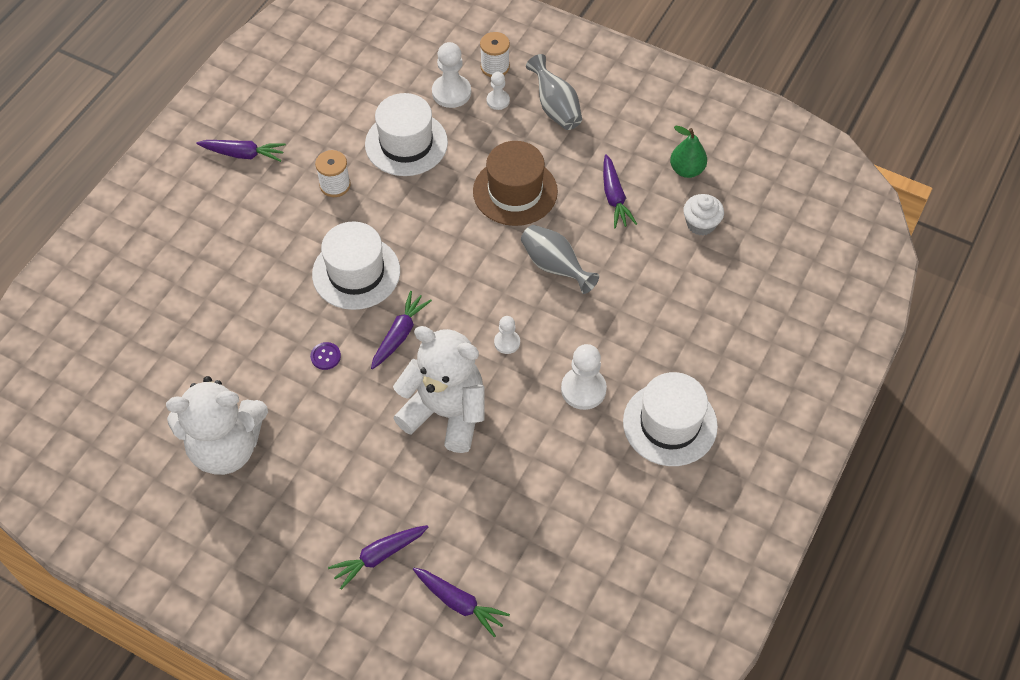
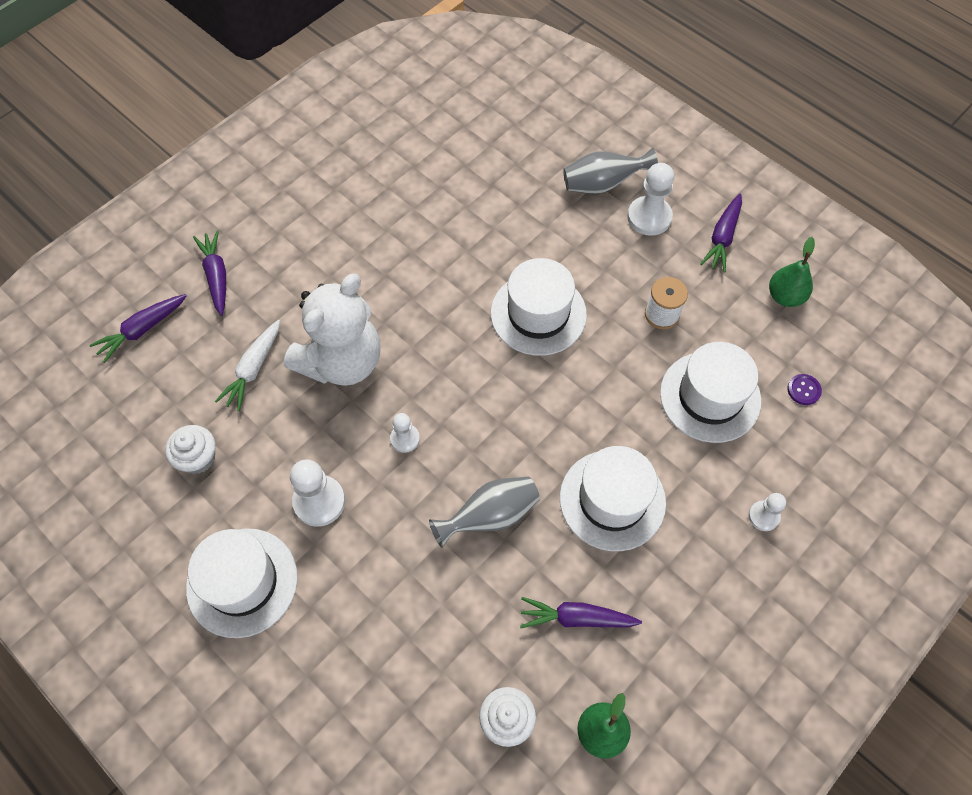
camera: 105 degrees right, 5 degrees up
white teddy bear [166,376,268,475] -> none
purple button [310,342,341,370] -> purple button moved to [787,374,822,405]
purple carrot [371,291,432,369] -> none
white pawn [432,42,471,108] -> white pawn moved to [627,163,674,236]
brown hat [473,141,558,226] -> white hat [560,446,666,551]
white spool [480,32,510,77] -> none
grey vase [526,54,582,130] -> grey vase moved to [563,148,658,194]
none -> white cupcake [165,425,216,474]
none -> white carrot [215,320,280,411]
none -> green pear [769,237,815,307]

